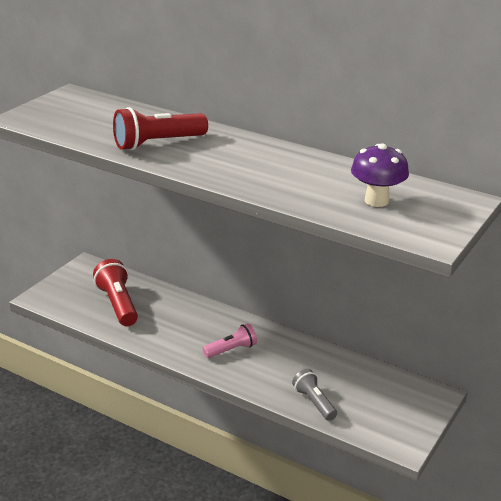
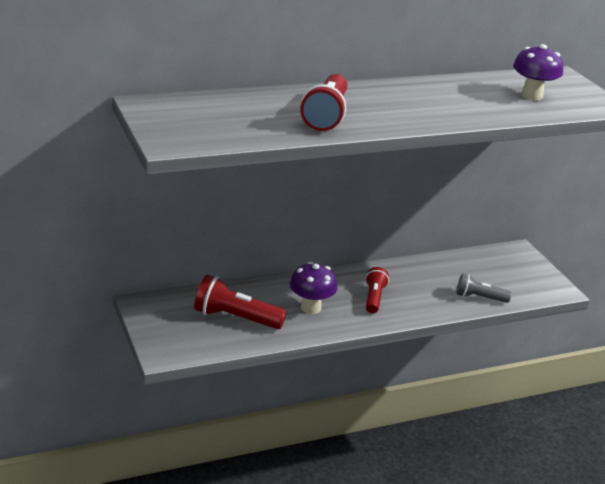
camera: 55 degrees left, 0 degrees up
pink flashlight [203,323,257,358] -> red flashlight [365,267,389,313]
none -> purple mushroom [290,262,338,314]

